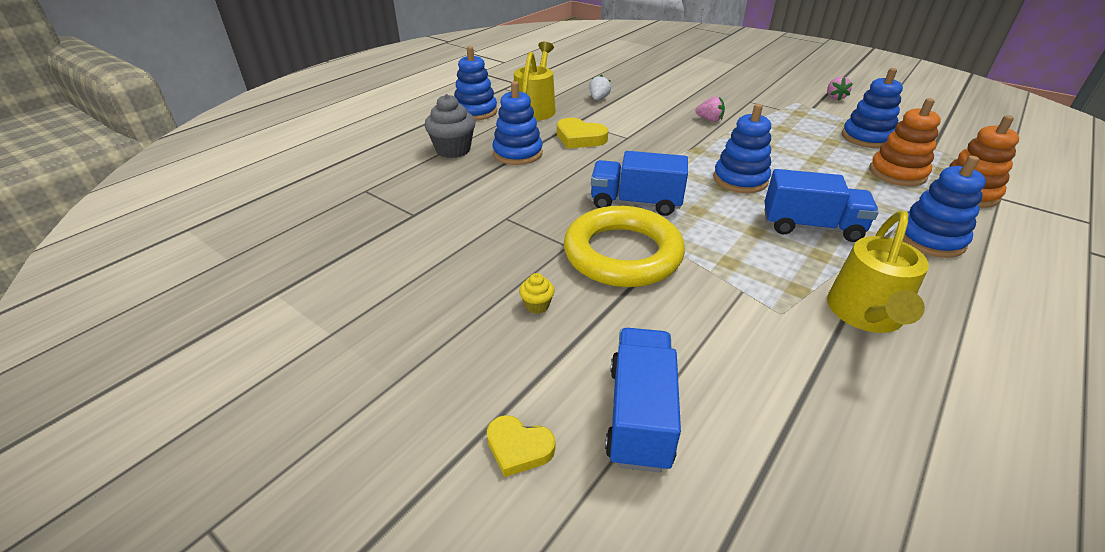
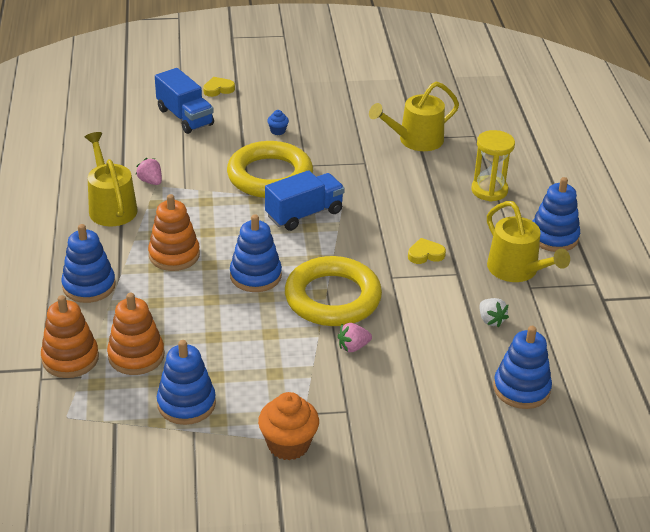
camera: 135 degrees right, 0 degrees up
grey cupcake [424,94,475,158] -> yellow hourglass [471,130,515,202]
blue stacking toy [492,81,543,165] -> blue stacking toy moved to [493,326,552,409]
yellow cupcake [519,273,555,314] -> blue cupcake [267,110,289,135]
yellow heart [557,118,608,149] -> yellow heart [408,238,446,264], size x0.66
blue truck [764,169,879,242] -> orange stacking toy [148,194,200,271]
pink strawberry [827,76,853,101] -> pink strawberry moved to [136,158,162,185]
none -> orange cupcake [258,392,319,460]
none -> yellow ring [285,256,382,326]
none -> yellow watering can [369,81,459,151]

